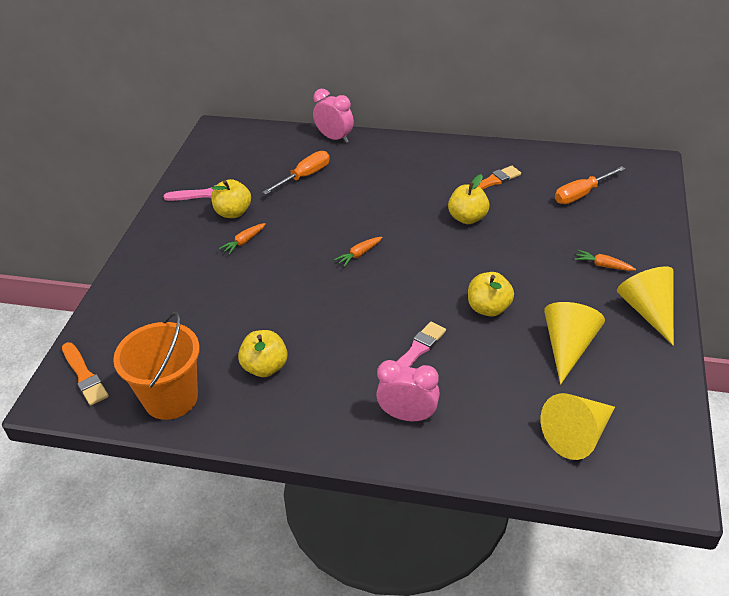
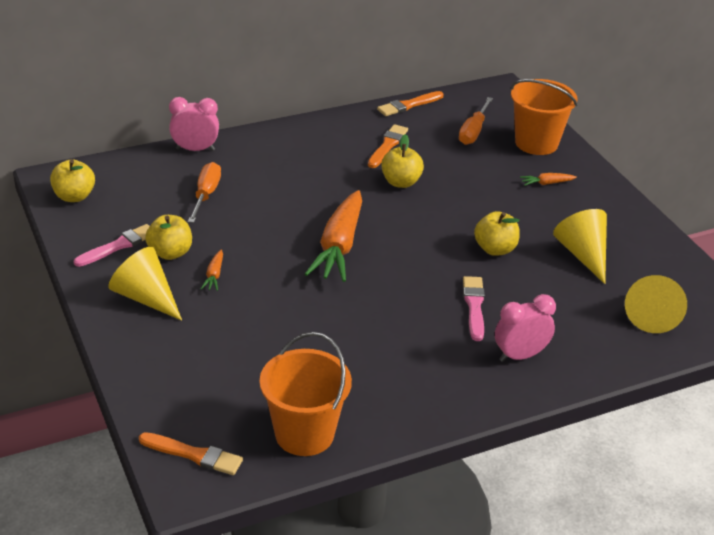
camera: 40 degrees left, 5 degrees down
yellow apple [238,330,288,377] -> yellow apple moved to [50,159,95,202]
orange carrot [334,237,382,267] -> orange carrot [305,190,362,282], size x2.40
yellow cone [617,266,674,346] -> yellow cone moved to [109,247,182,321]
none -> orange brush [377,91,444,116]
none -> orange bucket [511,79,578,155]

